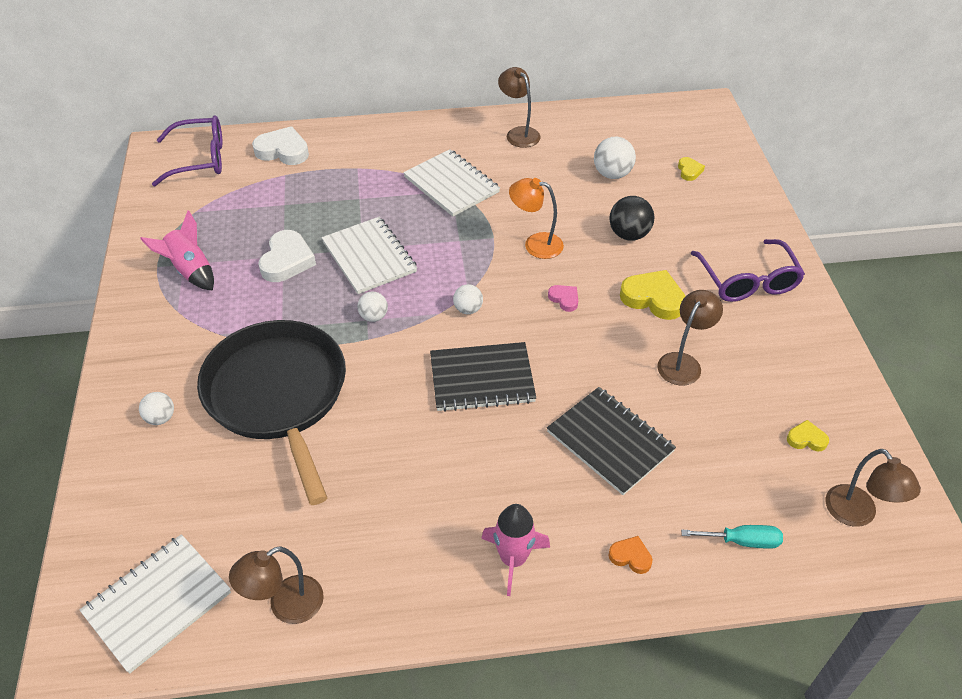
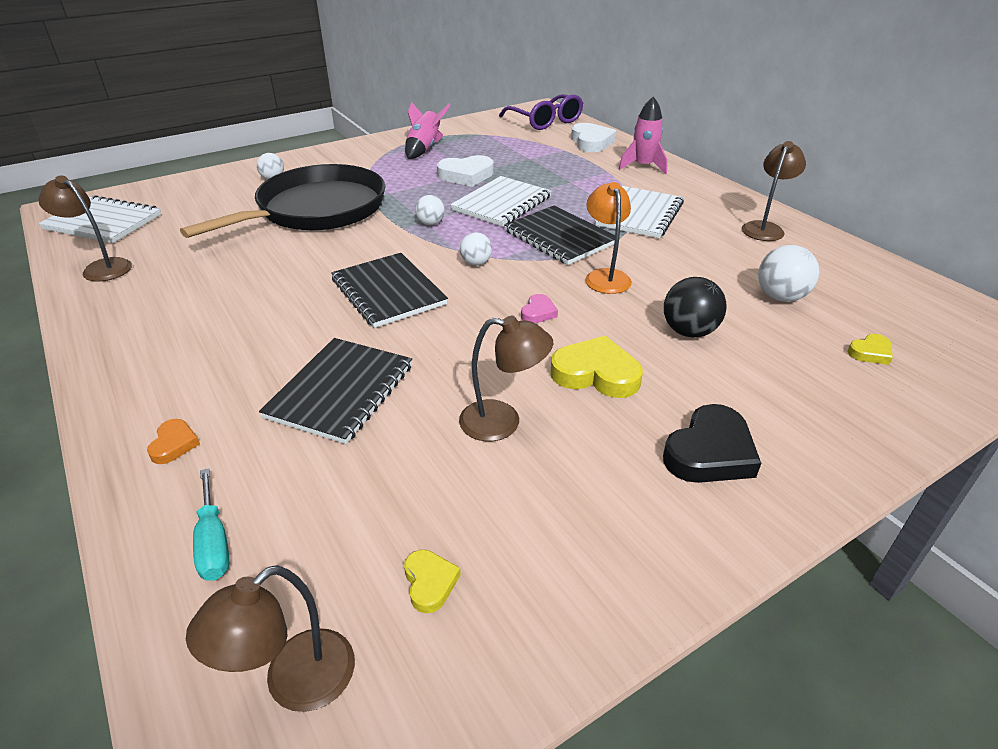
camera: 65 degrees right, 10 degrees down
pink rocket [481,504,550,596] -> pink rocket moved to [619,96,668,174]
yellow heart [620,270,685,320] -> yellow heart turned 75 degrees counterclockwise [550,336,643,398]
purple glasses [691,239,805,302] -> black heart [663,404,761,483]
none -> black notebook [504,206,615,265]

